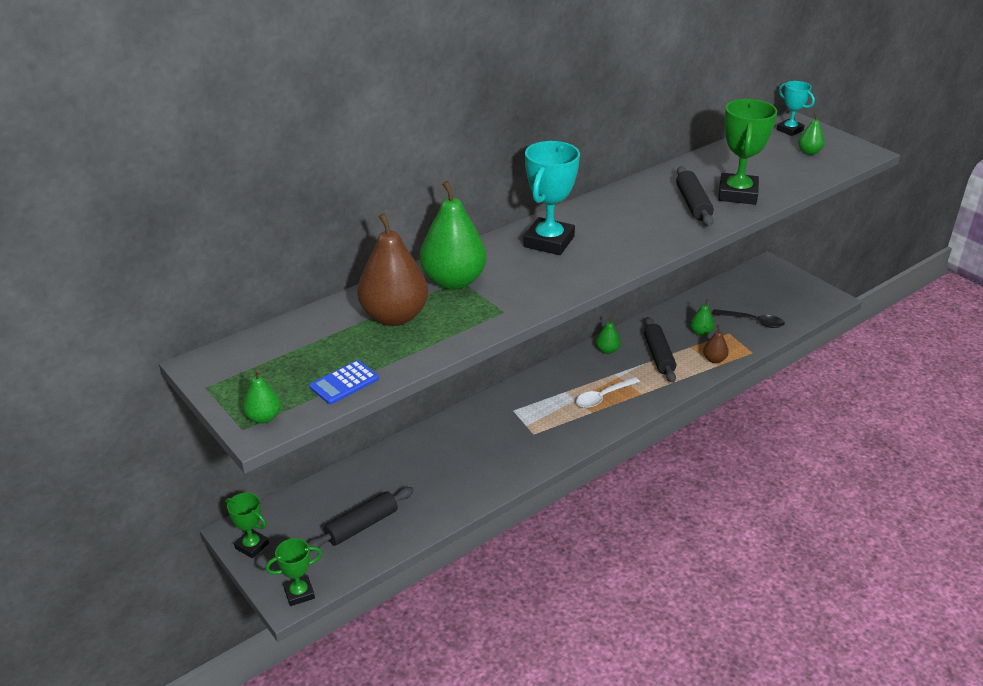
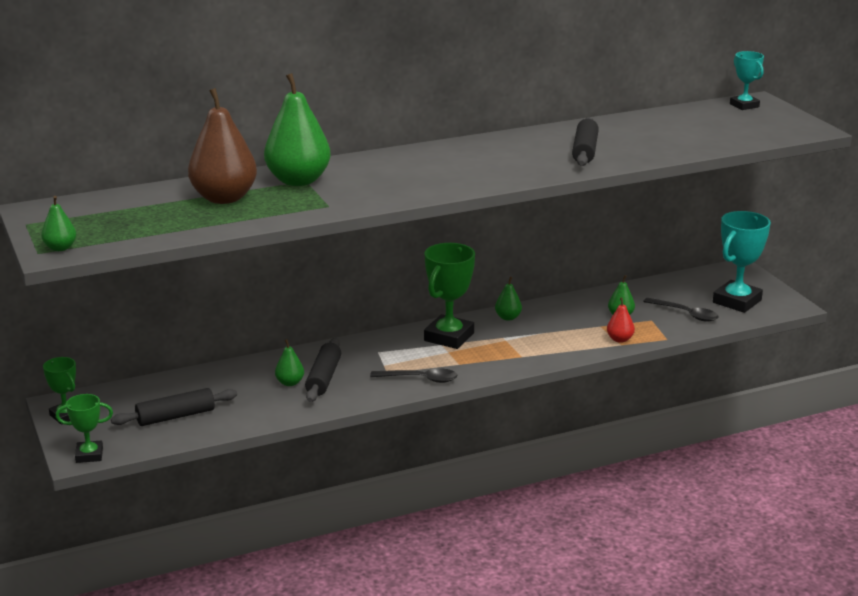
camera: 15 degrees right, 10 degrees down
blue calculator [309,360,379,404] -> none
turquoise trophy [523,141,580,255] -> turquoise trophy moved to [713,211,771,313]
white spoon [576,377,640,408] -> none
black rolling pin [644,317,676,383] -> black rolling pin moved to [305,338,341,402]
brown pear [703,325,729,363] -> red pear [607,298,635,343]
green trophy [718,99,777,205] -> green trophy moved to [424,243,475,349]
green pear [798,113,825,155] -> green pear moved to [275,339,304,386]
none -> black spoon [370,368,457,383]

